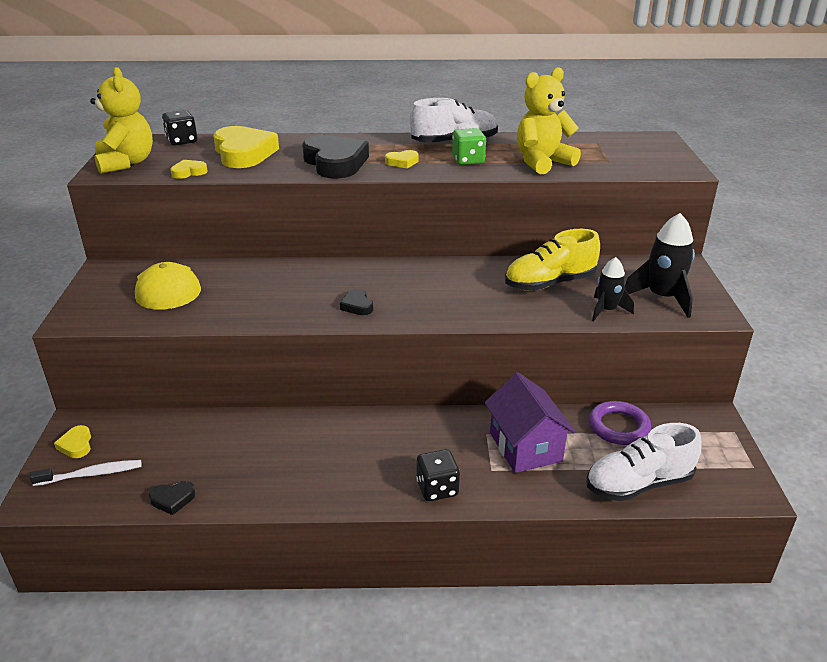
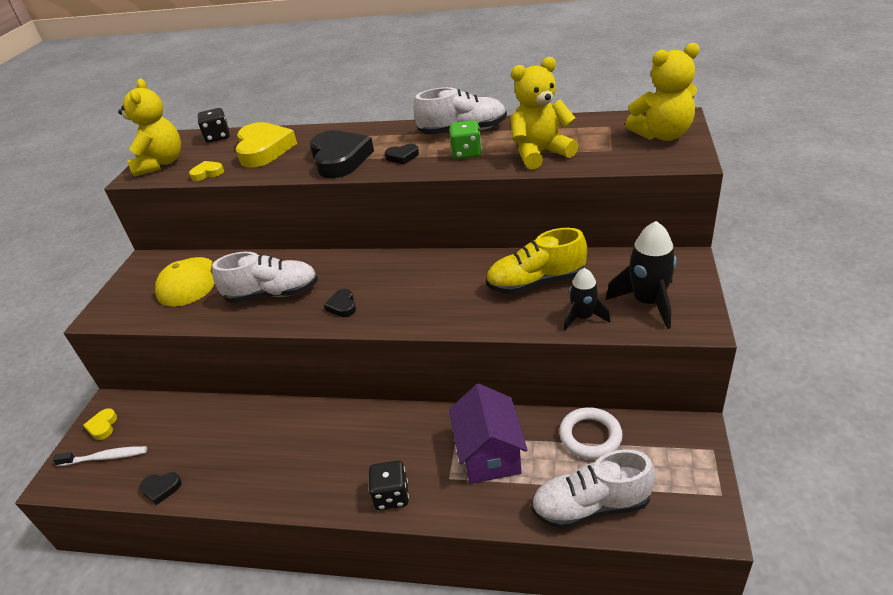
camera: 15 degrees right, 5 degrees up
yellow heart [385,150,419,169] -> black heart [385,144,419,164]
purple ring [589,401,651,445] -> white ring [559,407,623,459]
none -> white shoe [212,252,318,303]
none -> yellow teddy bear [625,43,700,141]

